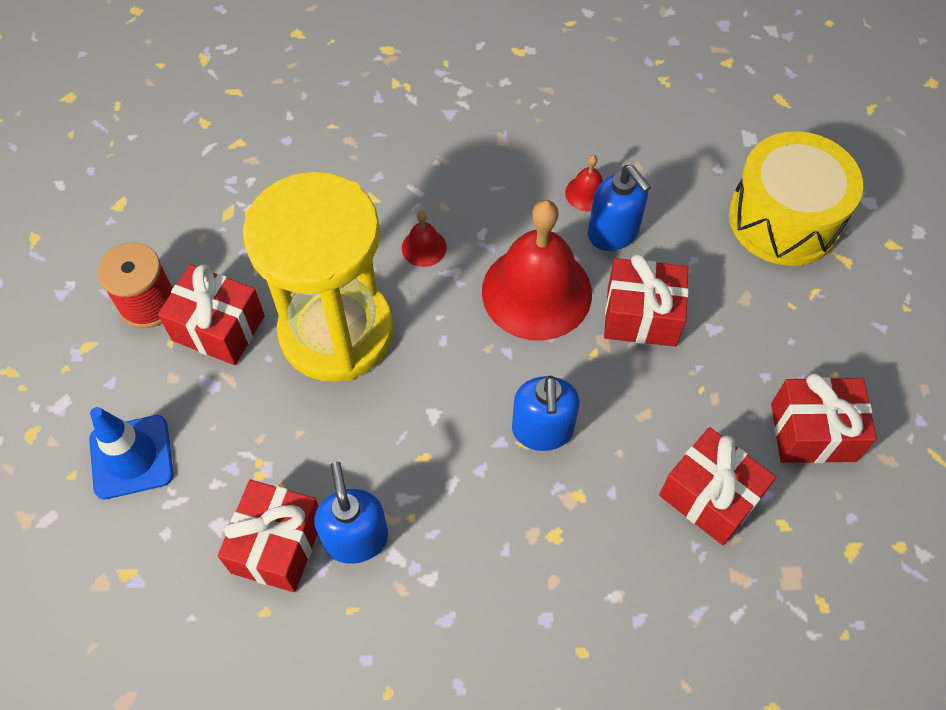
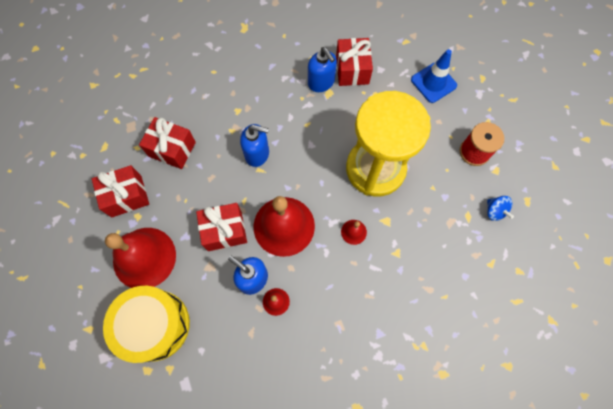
camera: 160 degrees right, 10 degrees up
red gift [158,264,265,365] -> none
blue soap dispenser [512,376,580,451] -> blue soap dispenser turned 120 degrees clockwise [240,124,269,167]
none -> red bell [105,228,176,288]
none -> blue spinning top [487,196,514,221]

